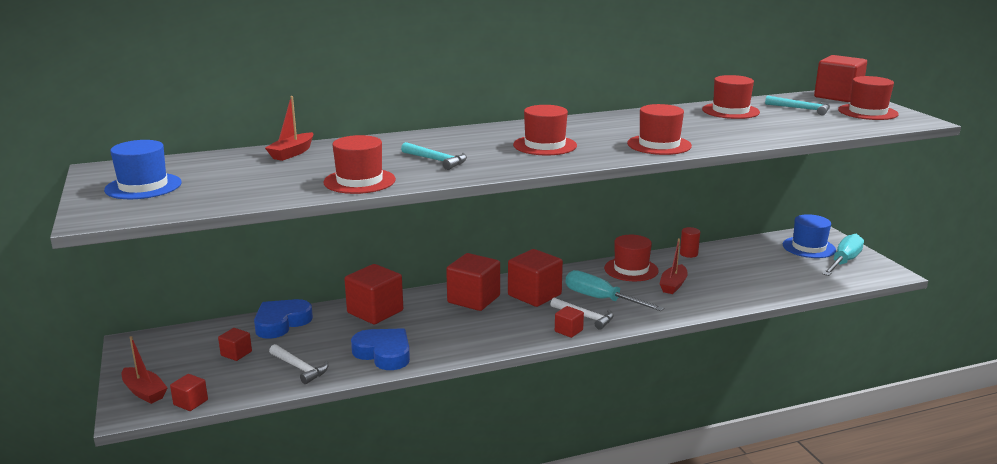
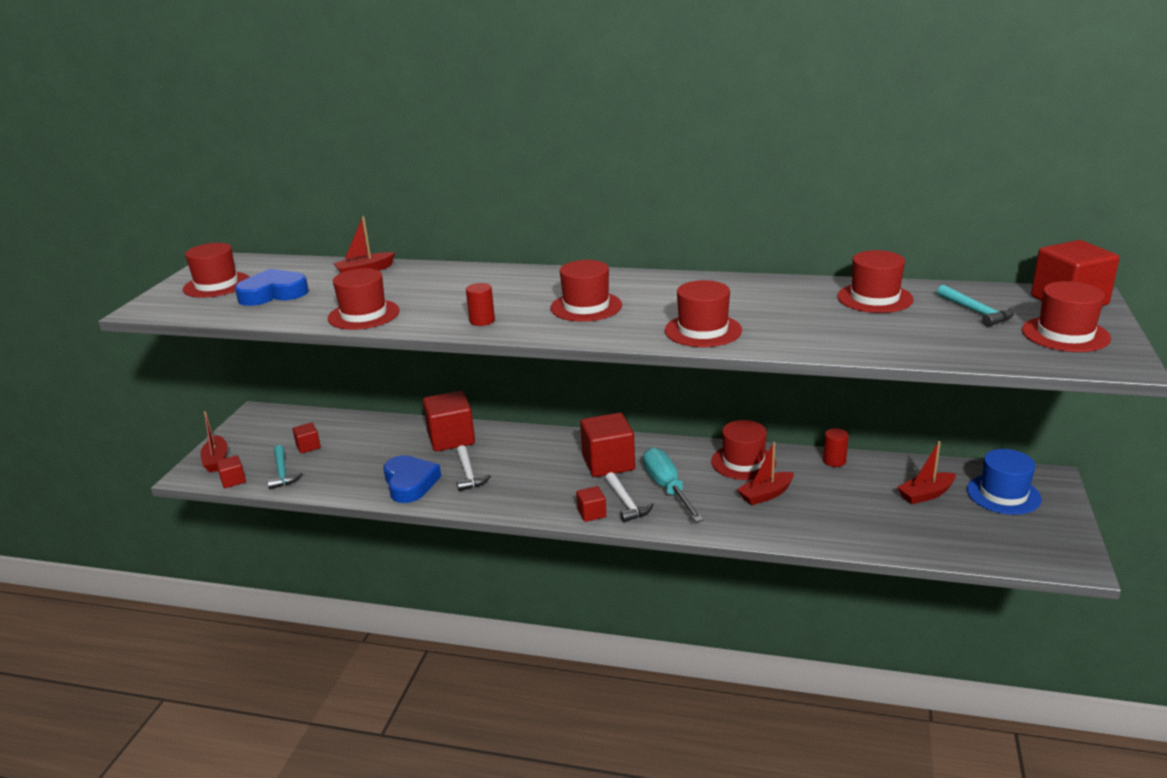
camera: 35 degrees right, 5 degrees up
blue hat [104,140,182,199] -> red hat [183,243,249,298]
blue heart [254,299,313,339] -> blue heart moved to [235,269,309,306]
white hammer [269,344,328,384] -> white hammer moved to [457,445,491,491]
turquoise hammer [401,142,467,170] -> turquoise hammer moved to [267,445,303,490]
red cube [446,253,500,311] -> none
turquoise screwdriver [823,234,864,276] -> none
none -> red cylinder [466,283,495,326]
none -> red boat [897,441,956,504]

